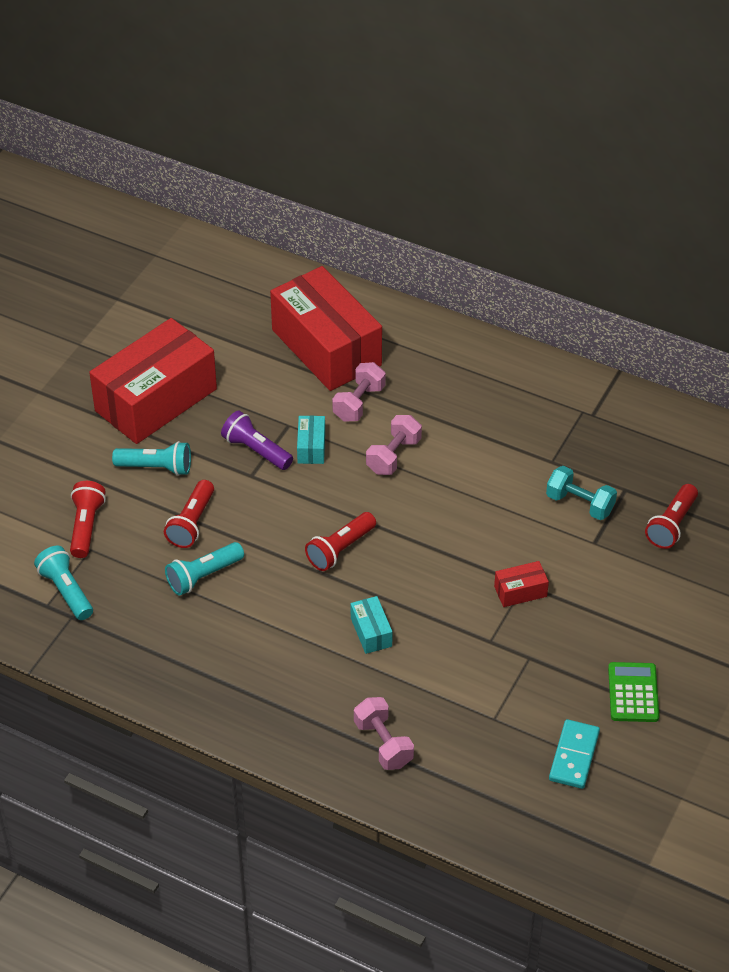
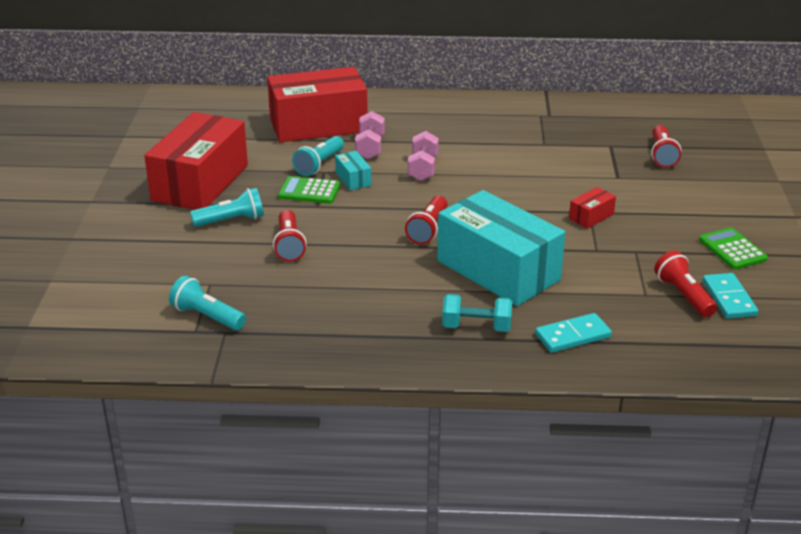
camera: 25 degrees left, 15 degrees down
red flashlight [70,481,106,558] -> red flashlight moved to [654,251,717,317]
turquoise flashlight [165,542,244,595] -> turquoise flashlight moved to [292,136,344,176]
purple flashlight [221,411,293,470] -> green calculator [278,176,340,204]
red box [270,266,382,391] -> red box turned 45 degrees counterclockwise [267,67,368,142]
turquoise box [351,596,393,654] -> turquoise box [437,190,565,306], size x2.49
pink dumbbell [354,697,414,770] -> turquoise domino [535,313,612,353]
turquoise dumbbell [546,466,617,520] -> turquoise dumbbell moved to [442,294,512,332]

